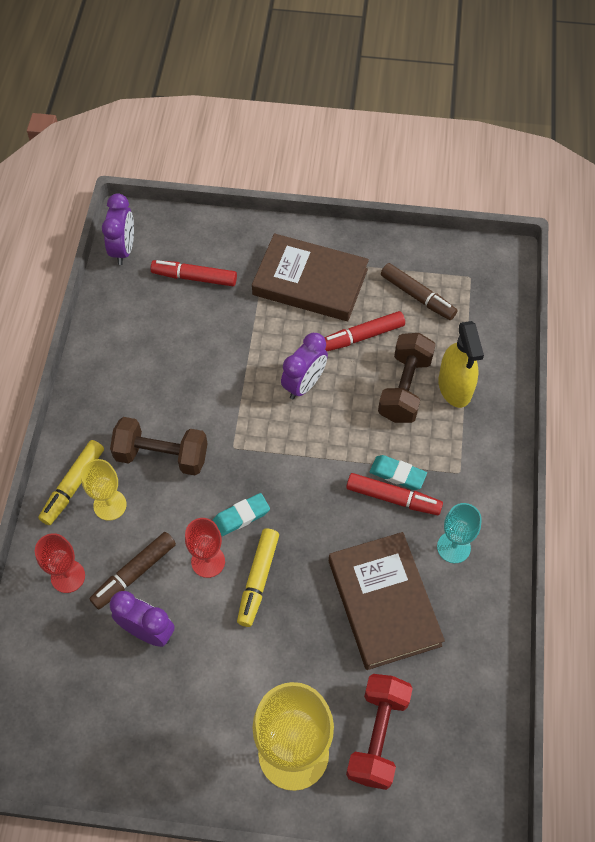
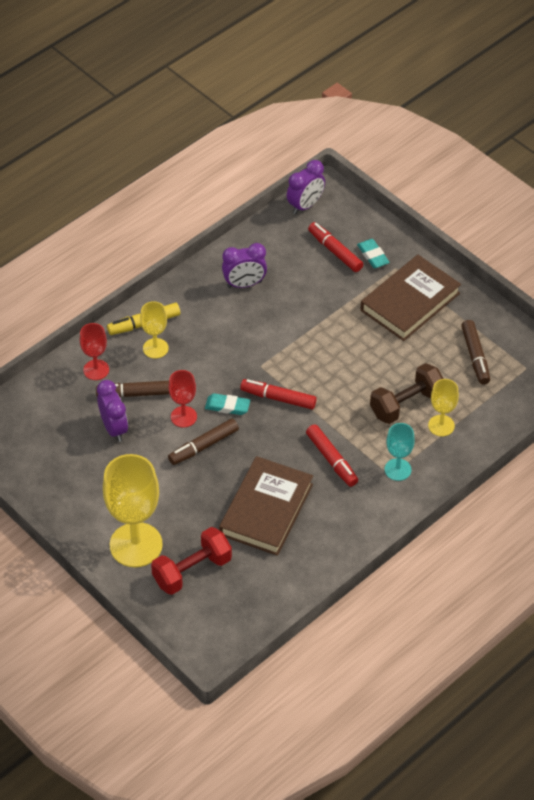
camera: 40 degrees right, 10 degrees down
brown dumbbell [110,417,208,476] -> none
yellow marker [237,528,279,627] -> brown marker [168,418,239,465]
brown book [252,233,369,321] -> brown book turned 75 degrees clockwise [361,255,461,341]
purple clock [281,333,328,399] -> purple clock moved to [222,243,267,288]
red marker [324,311,405,351] -> red marker moved to [240,379,317,409]
turquoise eraser [370,455,427,490] -> turquoise eraser moved to [357,239,390,268]
turquoise goblet [437,503,482,563] -> turquoise goblet moved to [385,423,415,481]
yellow spray bottle [438,321,484,408] -> yellow goblet [428,379,459,436]

